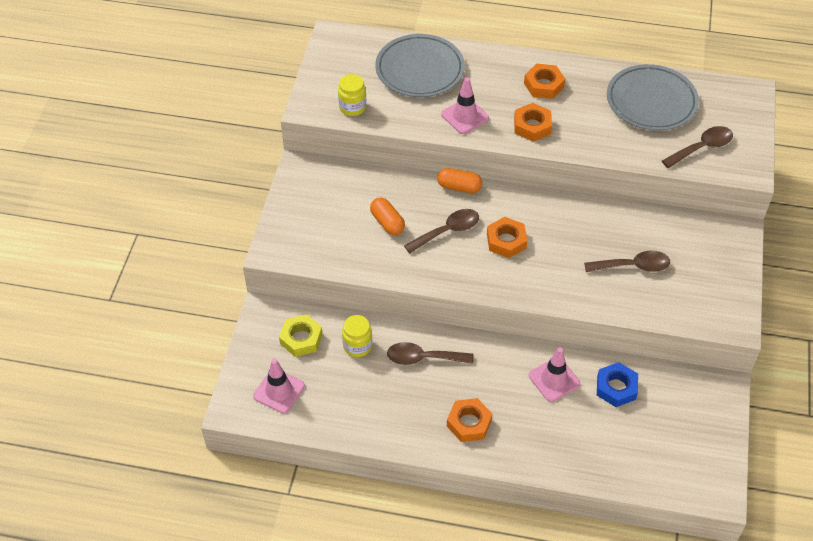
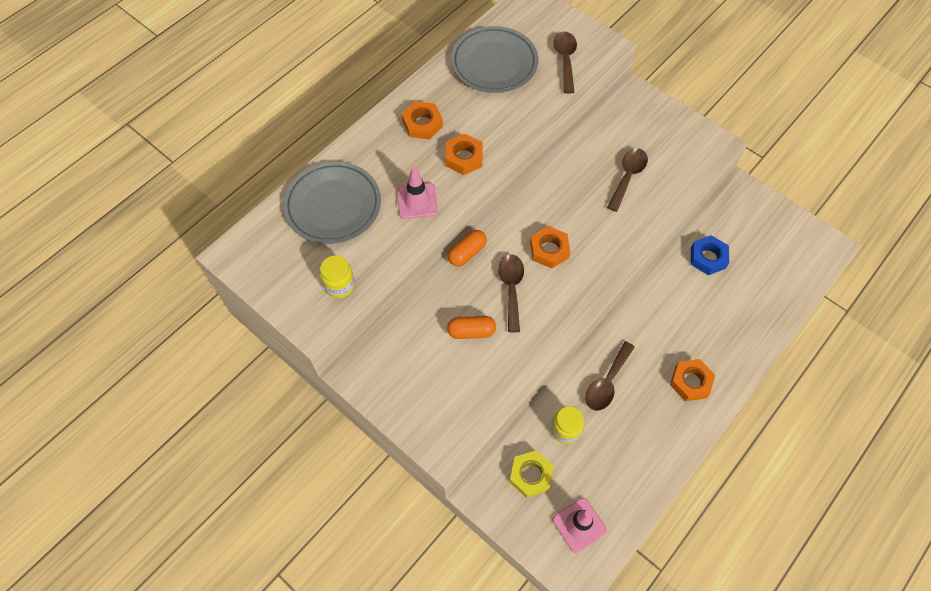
camera: 60 degrees left, 10 degrees up
pink traffic cone [529,347,580,402] -> none

